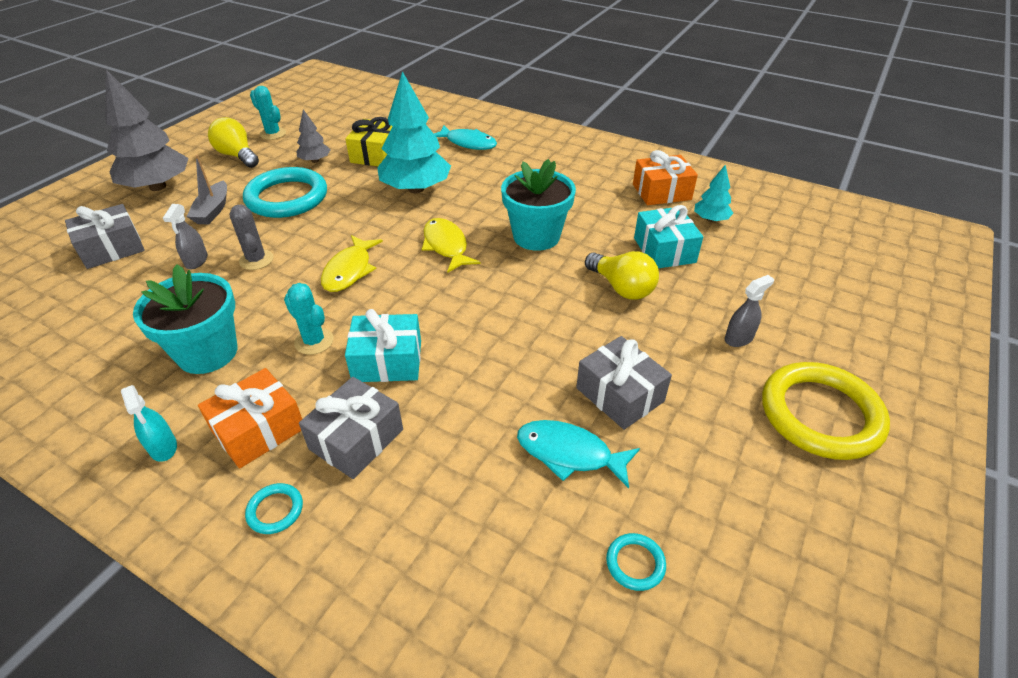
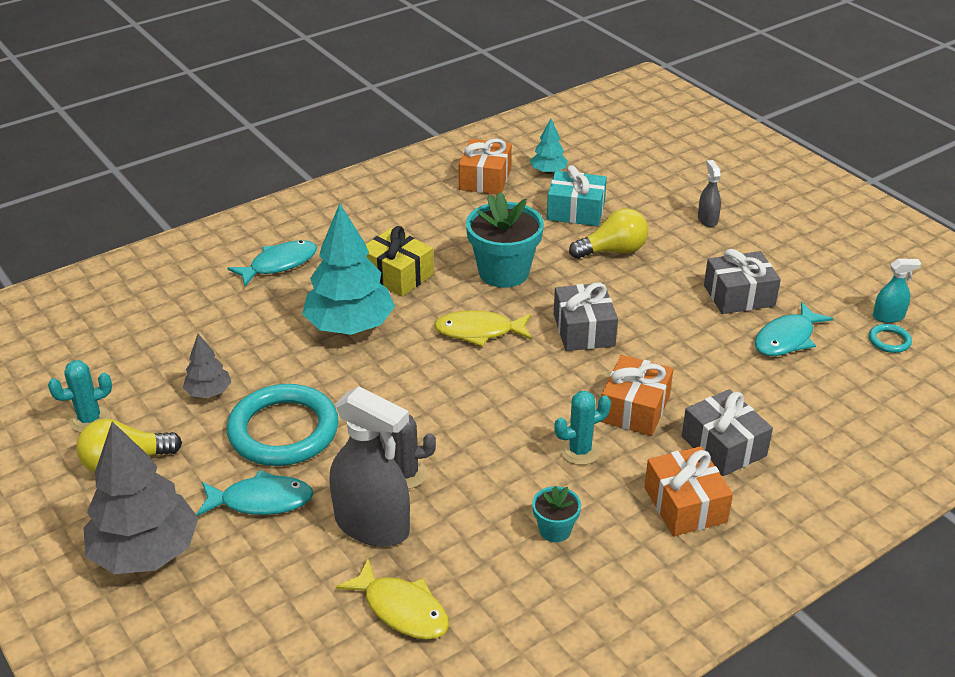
camera: 65 degrees left, 5 degrees down
grey gift [65,204,145,269] -> grey gift moved to [554,282,618,351]
turquoise spray bottle [121,385,177,462] -> turquoise spray bottle moved to [873,259,921,323]
turquoise flower pot [133,264,237,374] -> turquoise flower pot [532,486,581,542], size x0.50
grey spray bottle [163,204,208,269] -> grey spray bottle [329,386,410,547], size x2.08
grey boat [186,155,227,225] -> turquoise fish [196,470,314,516]
turquoise ring [245,483,303,534] -> none
yellow fish [321,235,383,292] -> yellow fish moved to [336,559,449,639]
yellow gift [345,117,393,166] -> yellow gift moved to [366,226,434,296]
turquoise gift [345,309,421,382] -> orange gift [601,355,673,436]
yellow ring [762,362,890,460] -> none

